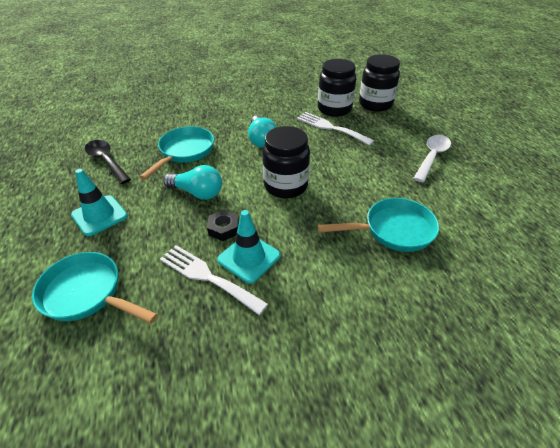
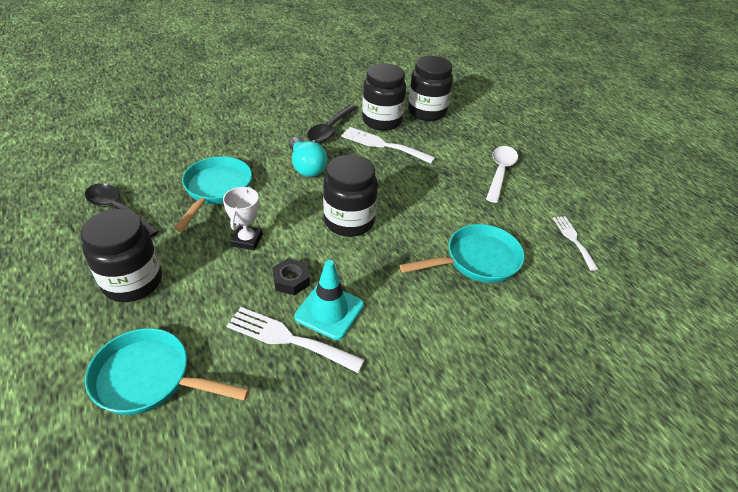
camera: 15 degrees left, 0 degrees up
turquoise traffic cone [71,169,128,236] -> black jar [80,209,162,302]
turquoise light bulb [163,165,222,200] -> white trophy [223,186,263,250]
none -> black spoon [307,105,358,143]
none -> white fork [553,216,598,271]

